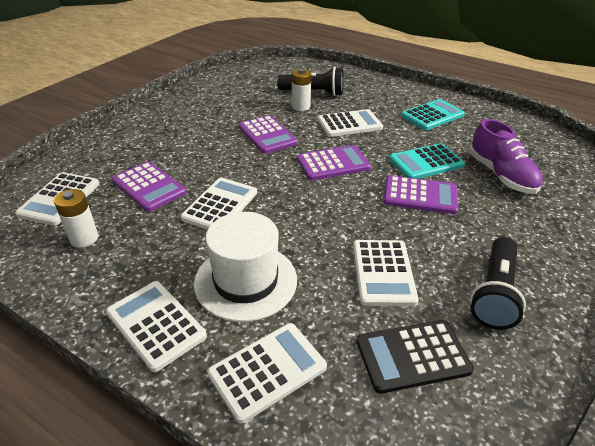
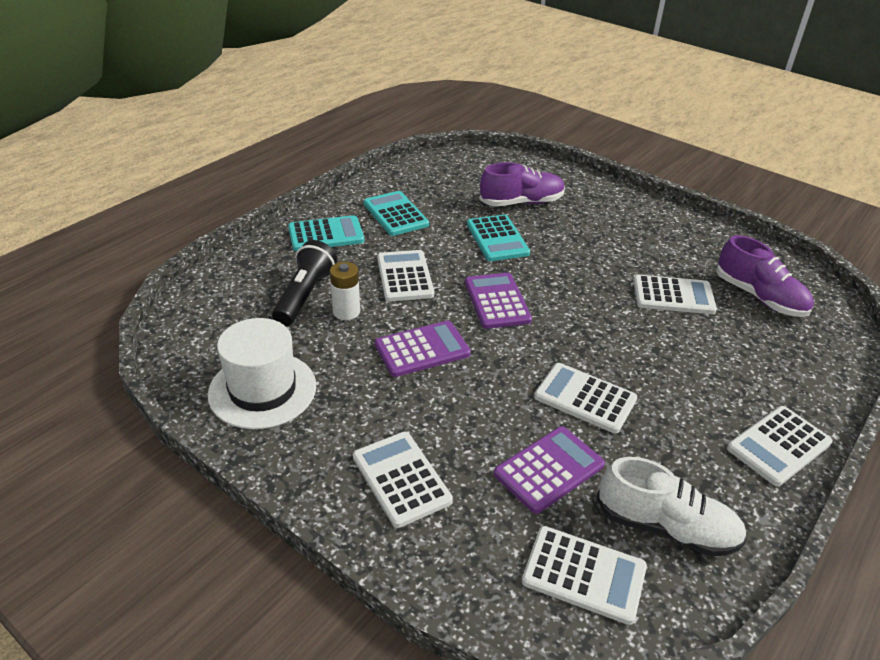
camera: 85 degrees left, 0 degrees up
white battery [54,189,98,248] -> white shoe [597,457,747,557]
white hat [194,212,297,322] -> white hat moved to [208,318,316,429]
white calculator [207,323,327,423] -> white calculator moved to [353,432,453,528]
black calculator [357,320,474,394] -> purple shoe [716,235,814,317]
purple calculator [384,175,459,214] -> none
black flashlight [470,237,526,330] -> none
none -> turquoise calculator [288,215,364,251]

